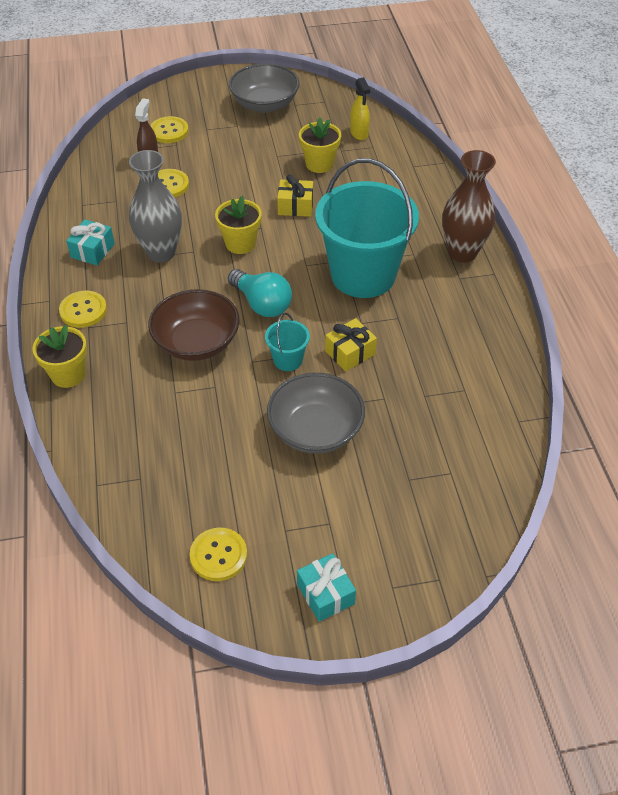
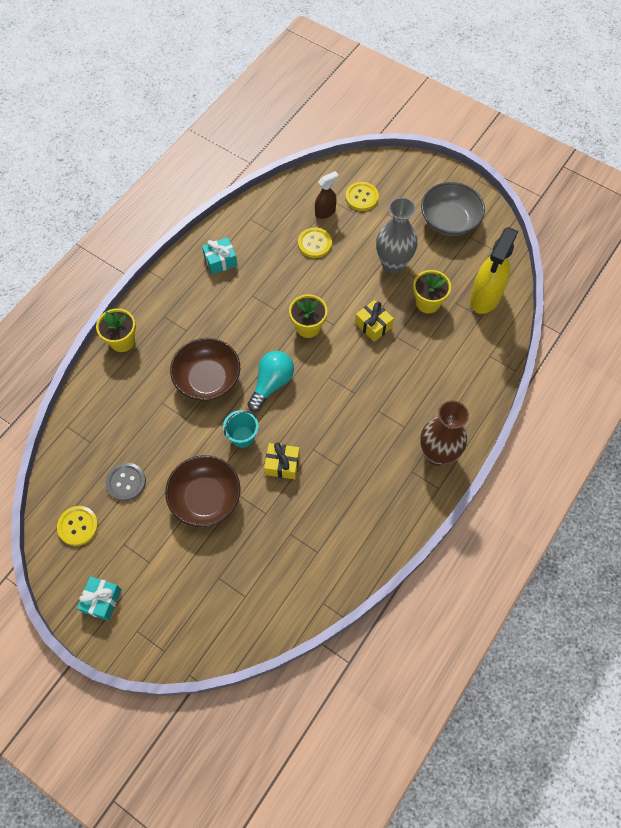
camera: 45 degrees right, 15 degrees up
yellow button [59,291,107,328] -> none
grey vase [129,150,182,262] -> grey vase moved to [376,197,418,274]
turquoise light bulb [228,269,292,317] -> turquoise light bulb turned 150 degrees counterclockwise [247,351,294,412]
grey bowl [267,373,365,454] -> brown bowl [165,455,241,527]
turquoise bucket [315,158,419,298] -> none
yellow spray bottle [350,77,370,140] -> yellow spray bottle [470,227,518,314], size x1.88
none -> grey button [106,463,146,501]

